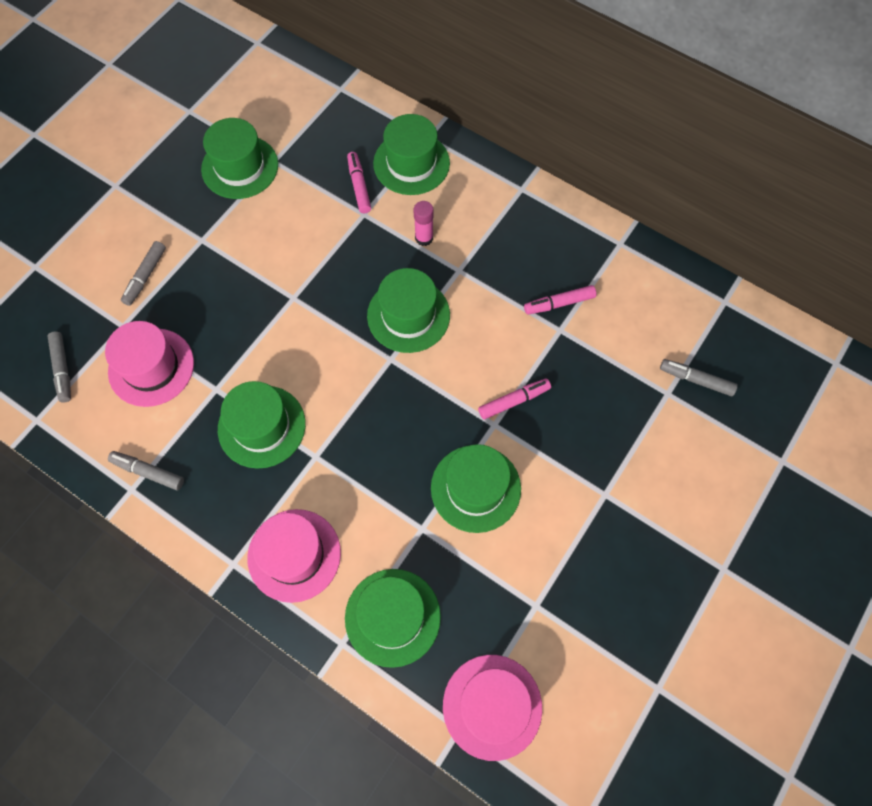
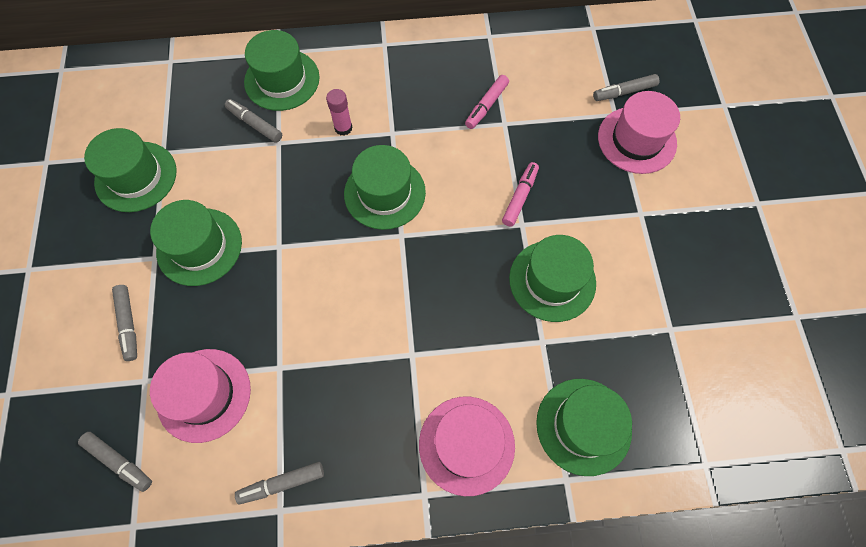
camera: 40 degrees left, 0 degrees up
green hat [218,381,306,469] -> green hat moved to [150,200,242,286]
pink marker [347,152,371,213] -> grey marker [225,99,282,143]
pink hat [443,655,542,761] -> pink hat moved to [598,91,680,174]

